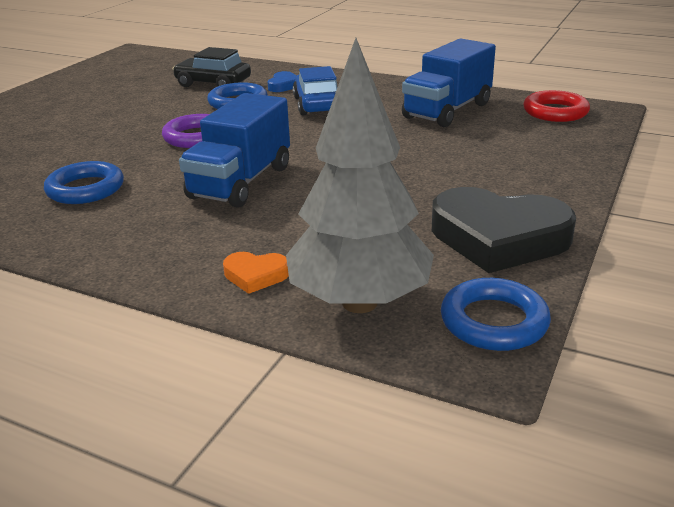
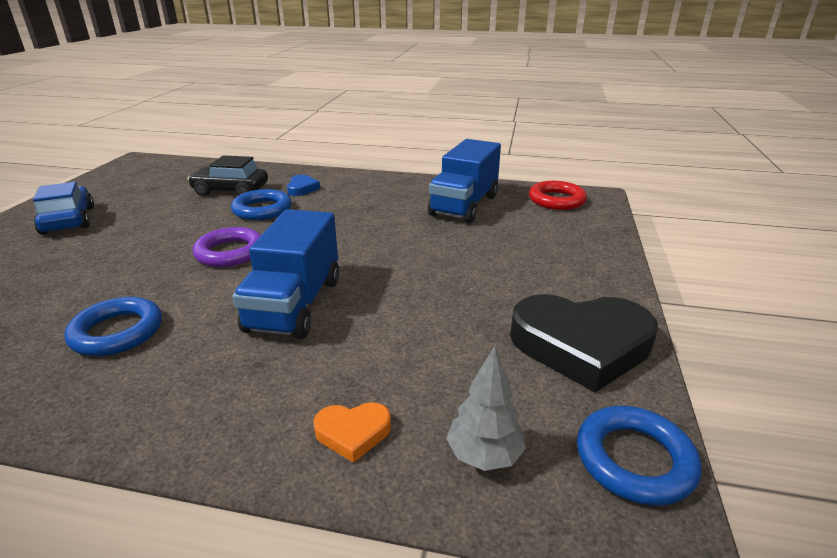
camera: 15 degrees left, 0 degrees up
grey tree [286,38,434,313] -> grey tree [446,346,526,471], size x0.47
blue car [293,66,338,116] -> blue car moved to [33,182,94,235]

